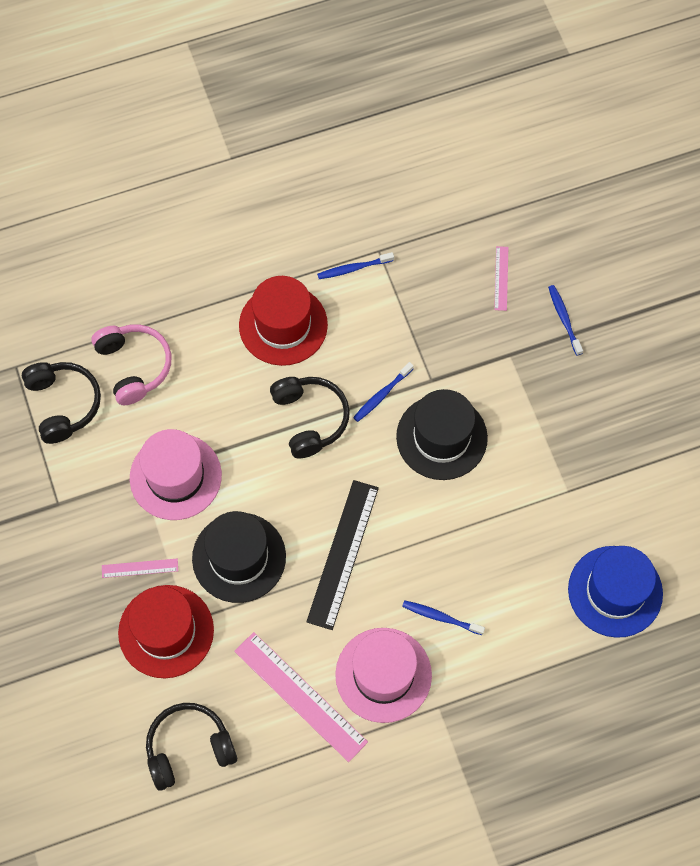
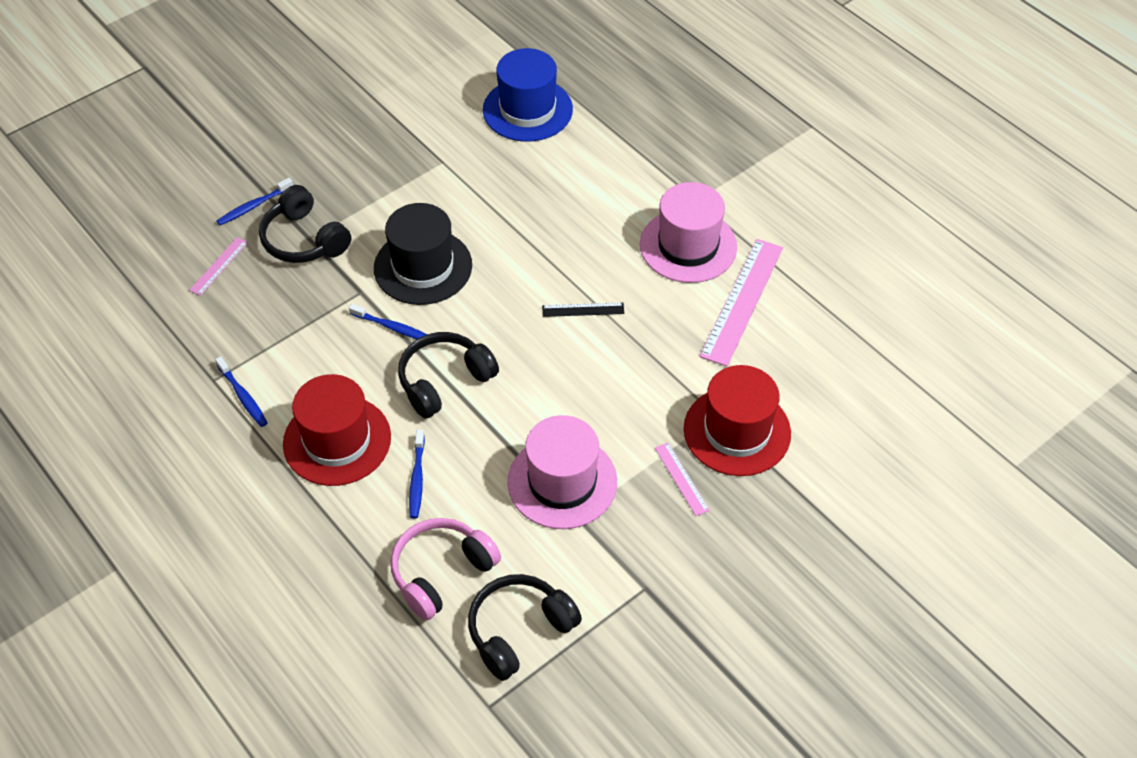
camera: 110 degrees left, 15 degrees down
black headphones [146,703,237,791] -> black headphones moved to [259,185,351,263]
black hat [192,511,286,603] -> none
black ruler [306,480,379,630] -> black ruler [542,303,624,317], size x0.49
blue toothbrush [402,600,485,635] -> blue toothbrush moved to [409,430,425,519]
pink ruler [494,246,508,311] -> pink ruler turned 45 degrees counterclockwise [189,237,248,296]

